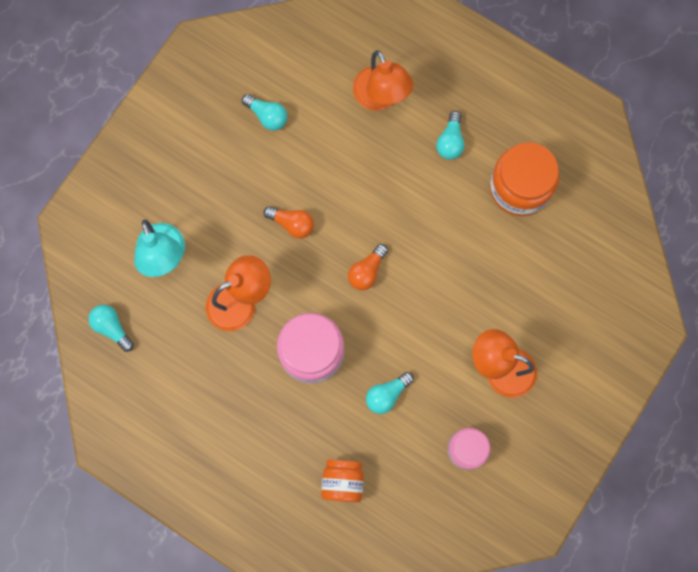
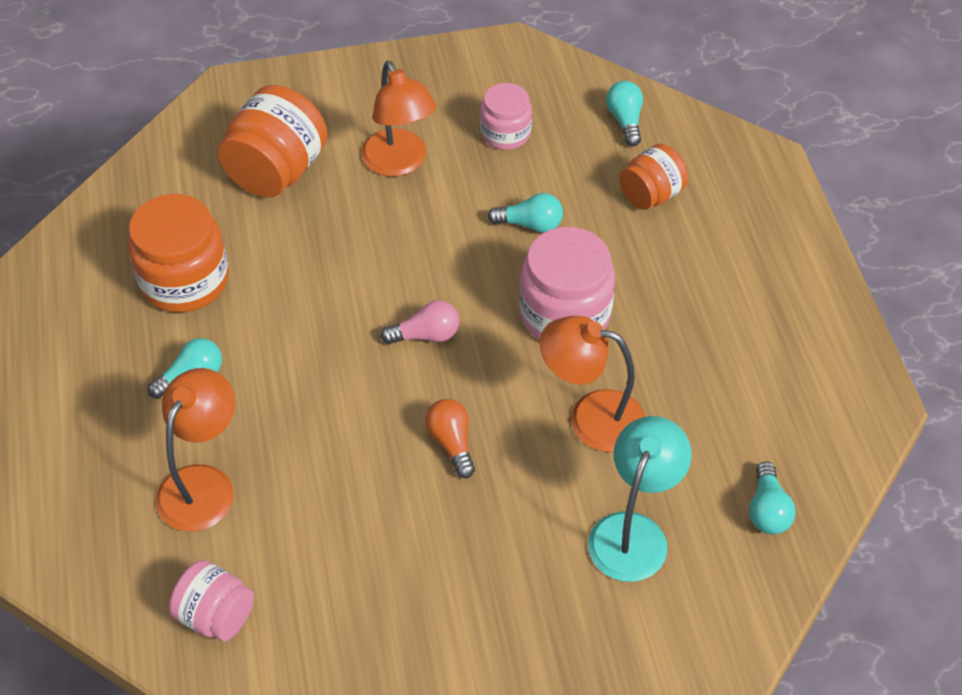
camera: 135 degrees left, 25 degrees down
turquoise light bulb [242,94,287,131] -> turquoise light bulb moved to [606,81,643,146]
orange light bulb [348,244,388,290] -> pink light bulb [381,300,460,344]
none -> pink jar [169,560,254,641]
none -> orange jar [217,85,328,198]

